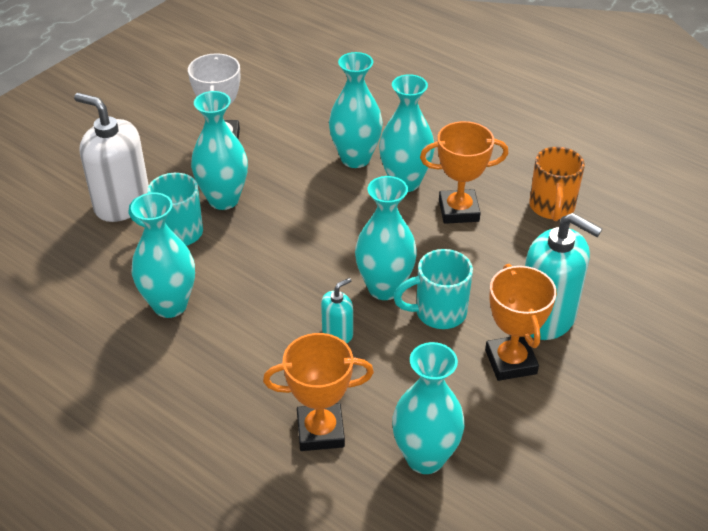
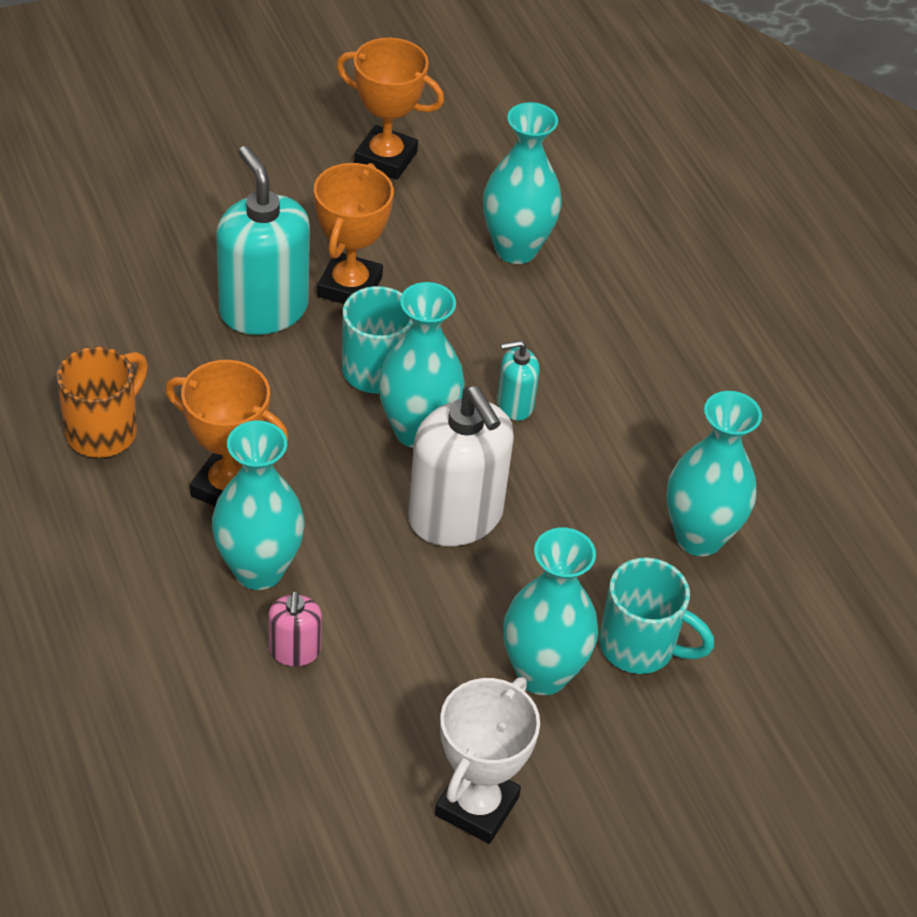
camera: 155 degrees left, 5 degrees up
white soap dispenser [74,93,149,222] -> white soap dispenser moved to [408,386,514,546]
orange trophy [263,333,374,451] -> orange trophy moved to [336,38,444,180]
turquoise vase [329,52,383,168] -> pink soap dispenser [269,591,322,666]

